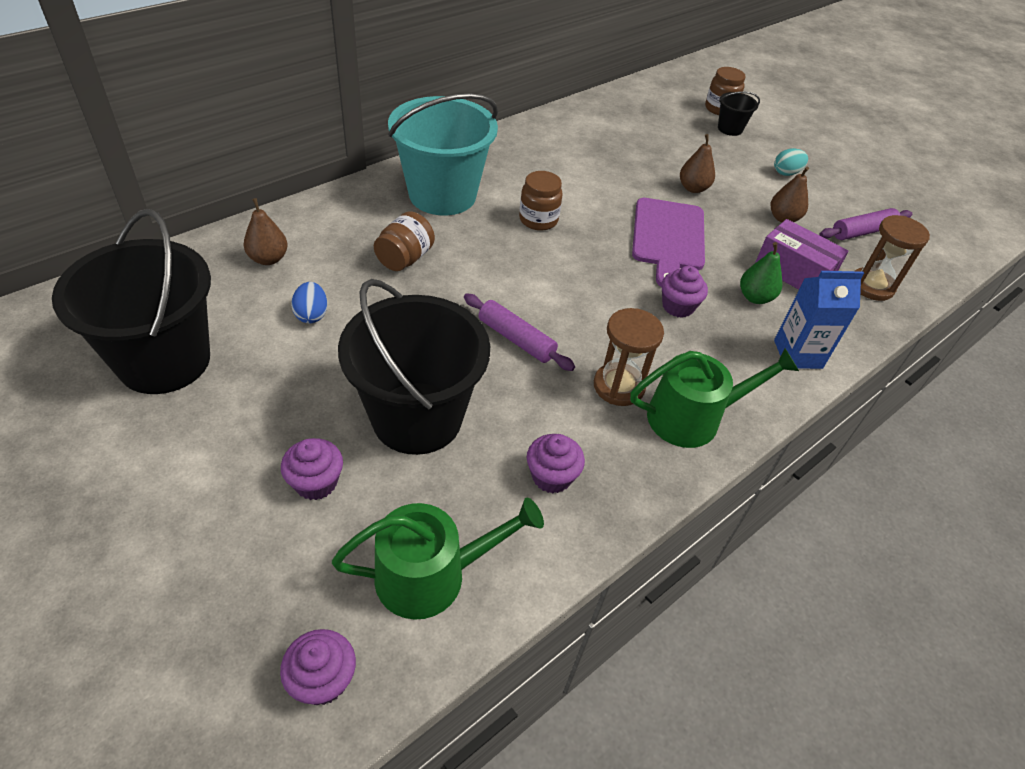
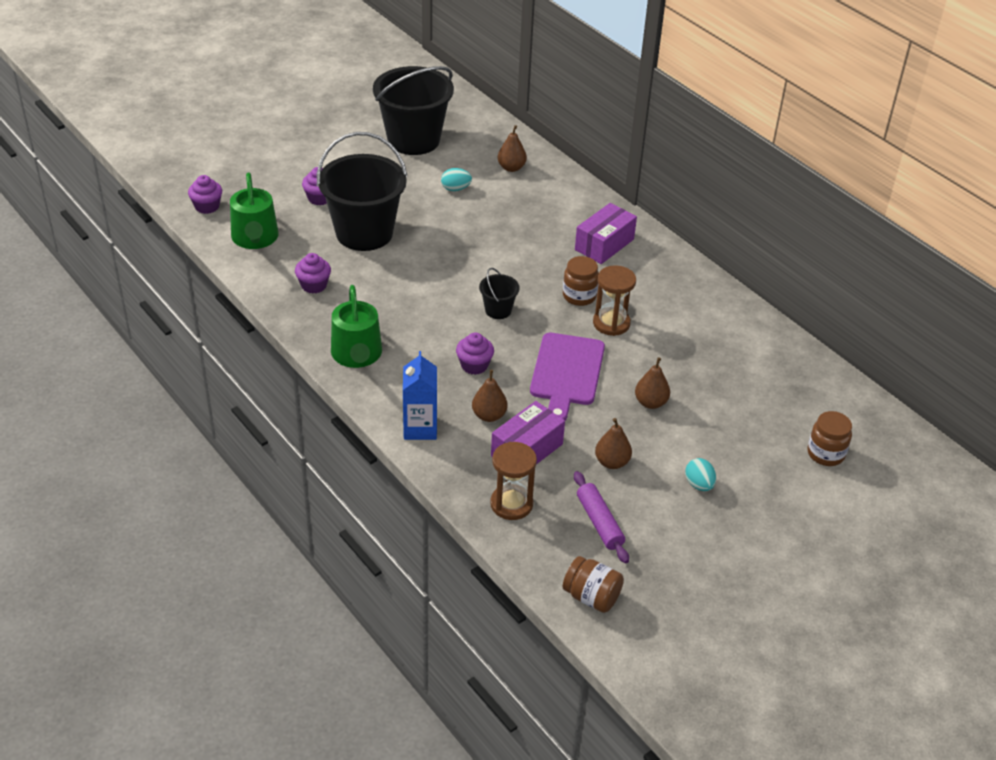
camera: 95 degrees right, 5 degrees down
blue egg [291,282,327,323] -> turquoise egg [441,168,472,191]
brown jar [374,211,435,271] -> brown jar moved to [563,556,624,613]
turquoise bucket [388,93,498,215] -> purple box [575,203,637,264]
purple rolling pin [464,293,575,371] -> none
brown hourglass [594,308,664,406] -> brown hourglass moved to [593,265,636,336]
purple cutting board [632,198,705,287] -> purple cutting board turned 90 degrees counterclockwise [530,333,605,421]
black bucket [718,91,760,136] -> black bucket moved to [479,268,520,319]
green pear [740,242,782,304] -> brown pear [472,370,508,422]

